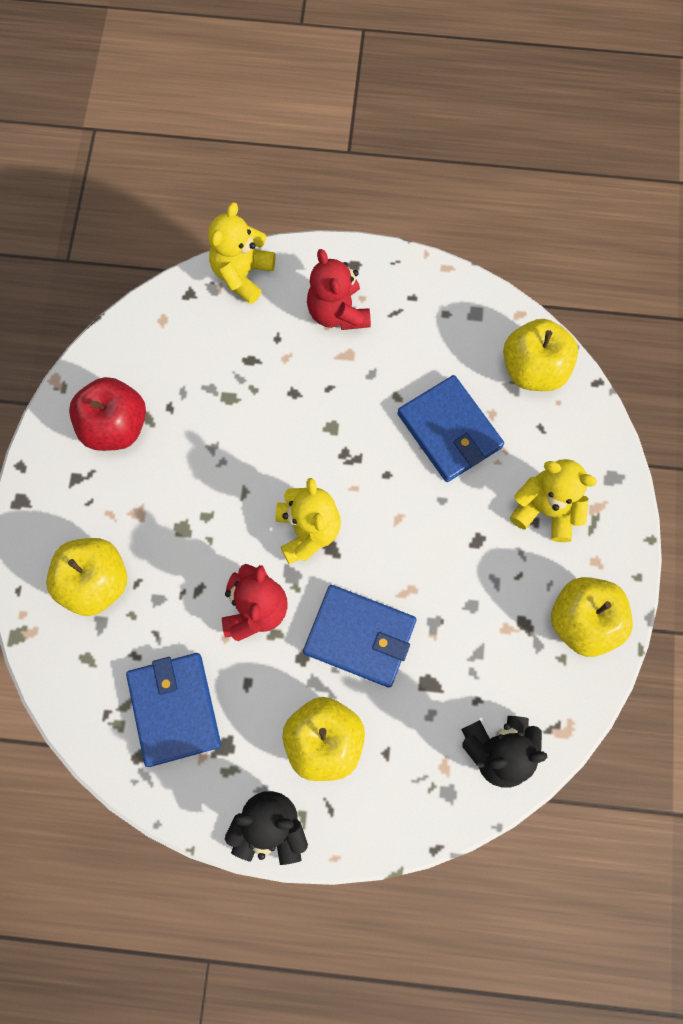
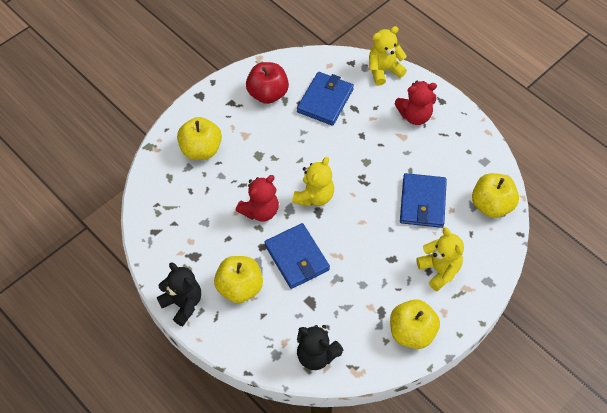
camera: 40 degrees right, 15 degrees down
blue wallet [126,653,221,767] -> blue wallet moved to [297,72,354,126]
red teddy bear [307,249,371,330] -> red teddy bear turned 120 degrees counterclockwise [395,81,437,125]

